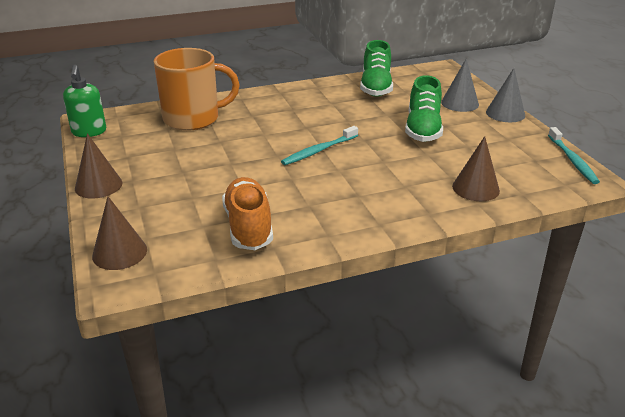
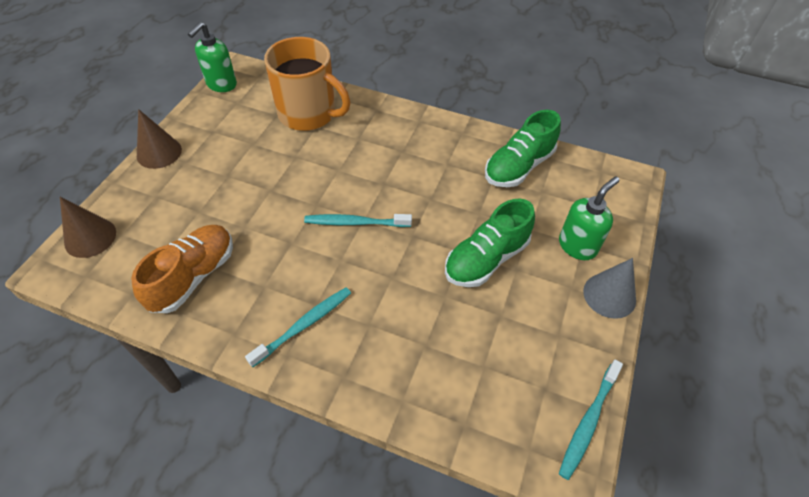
camera: 40 degrees right, 20 degrees up
grey cone [441,58,479,112] -> green soap dispenser [559,176,620,260]
brown cone [452,136,500,201] -> none
none -> turquoise toothbrush [245,287,351,367]

